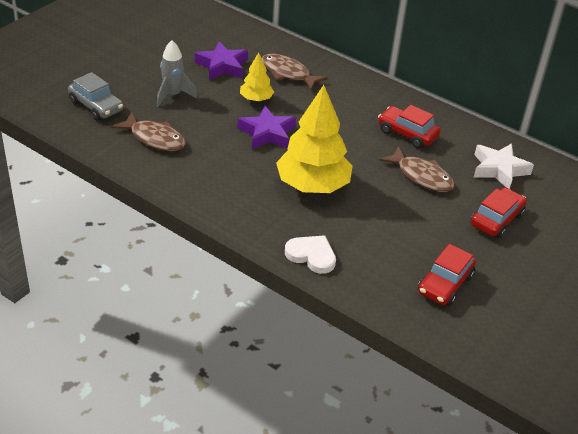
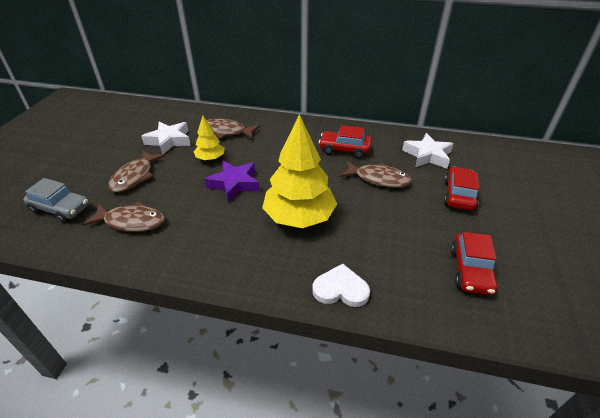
camera: 20 degrees left, 0 degrees up
grey rocket [157,40,197,107] -> brown fish [108,151,165,192]
purple star [195,41,248,80] -> white star [141,122,191,154]

